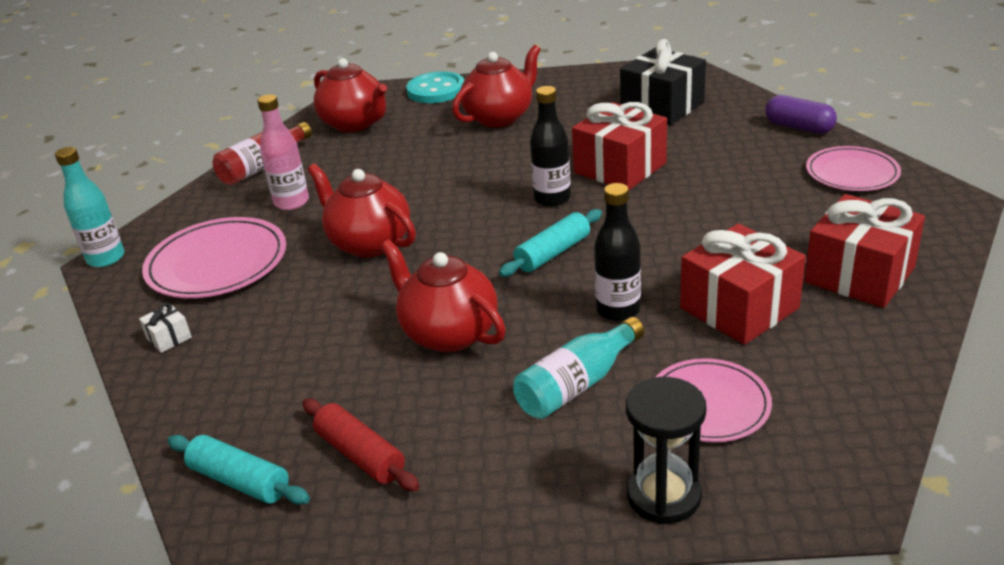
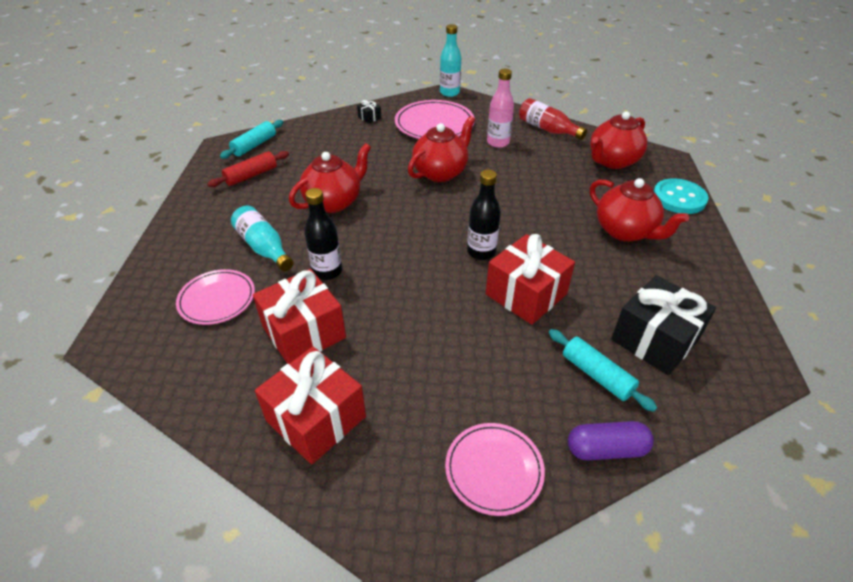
camera: 90 degrees right, 10 degrees up
white gift [139,303,192,353] -> black gift [357,100,381,124]
turquoise rolling pin [499,209,602,277] -> turquoise rolling pin moved to [549,329,657,412]
black hourglass [626,377,707,524] -> none
purple capsule [765,95,837,134] -> purple capsule turned 45 degrees clockwise [568,421,654,460]

